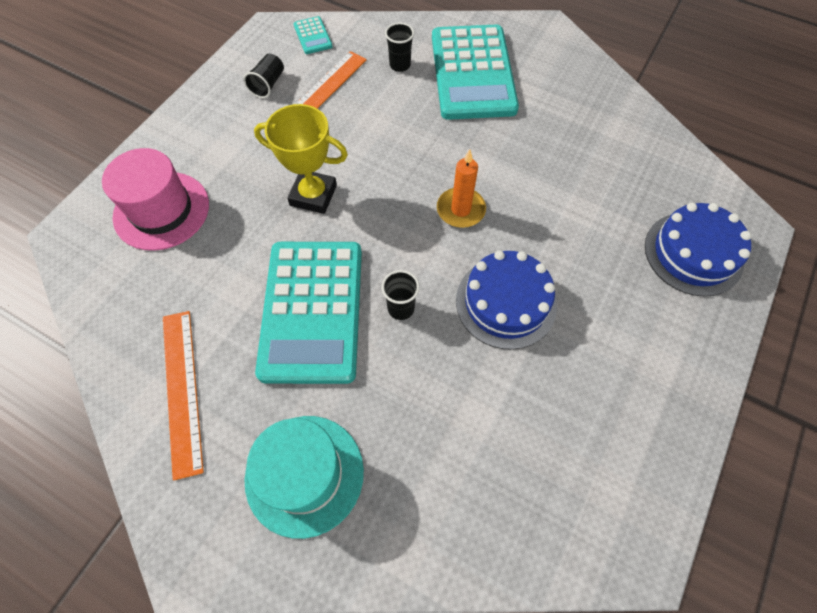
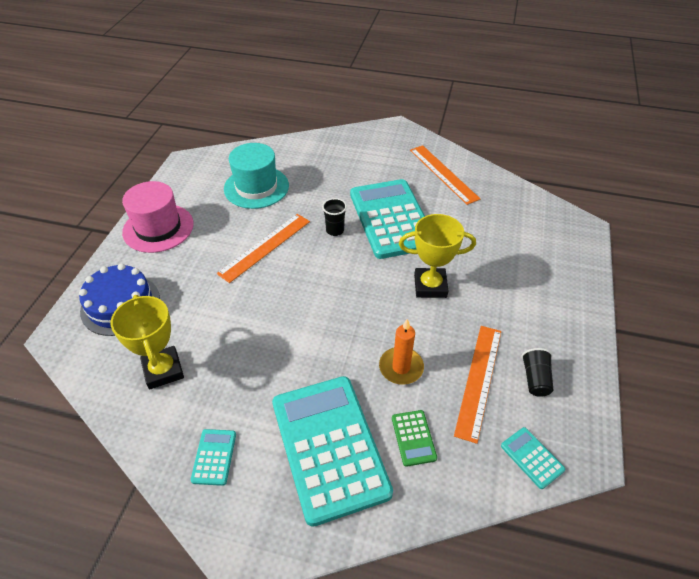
camera: 165 degrees right, 15 degrees down
pink hat [102,148,209,251] -> pink hat moved to [122,181,194,253]
turquoise hat [245,416,364,539] -> turquoise hat moved to [224,143,289,209]
black cup [385,23,414,72] -> green calculator [392,410,437,467]
orange candle [437,149,486,228] -> orange candle moved to [379,319,424,385]
blue cake [456,250,557,350] -> orange ruler [217,214,310,283]
none -> yellow trophy [110,295,184,390]
none -> turquoise calculator [191,429,236,486]

